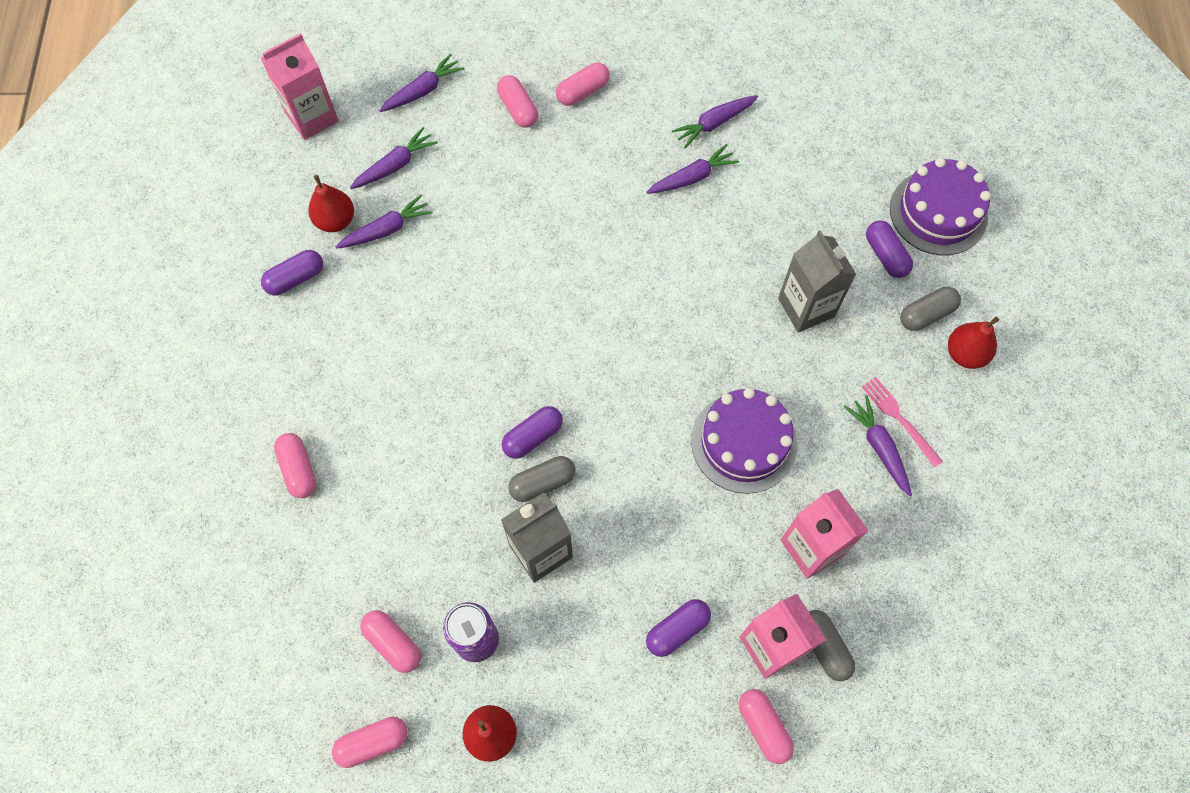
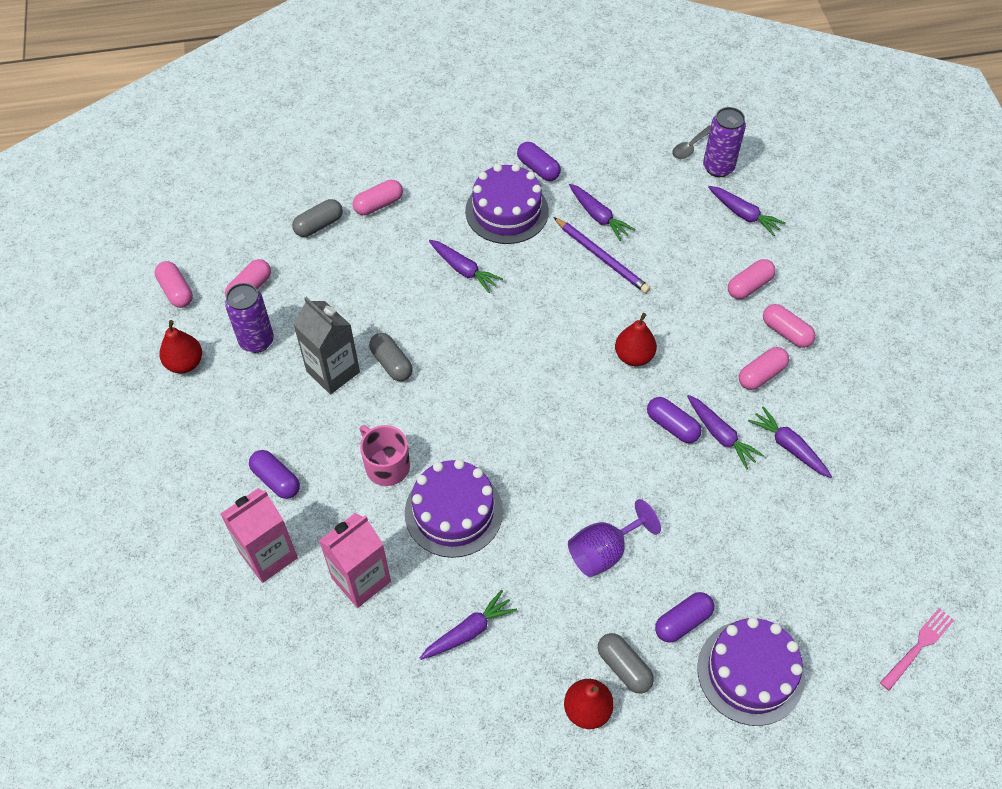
camera: 80 degrees right, 10 degrees down
pink carton [261,33,339,140] -> grey spoon [672,125,711,159]
red pear [308,175,354,232] -> red pear moved to [615,313,657,366]
purple carrot [350,127,438,189] -> purple carrot moved to [429,240,503,293]
purple capsule [502,406,563,459] -> purple capsule moved to [647,397,702,443]
pink capsule [739,689,794,764] -> pink capsule moved to [739,347,789,390]
grey carton [778,230,856,333] -> purple goblet [568,499,661,577]
grey capsule [809,610,855,681] -> grey capsule moved to [292,199,343,237]
pink fork [862,377,943,468] -> pink fork moved to [880,608,954,691]
none -> pink mug [360,425,410,486]
none -> purple cake [465,164,549,244]
none -> purple pencil [553,217,650,293]
none -> purple can [703,107,746,177]

